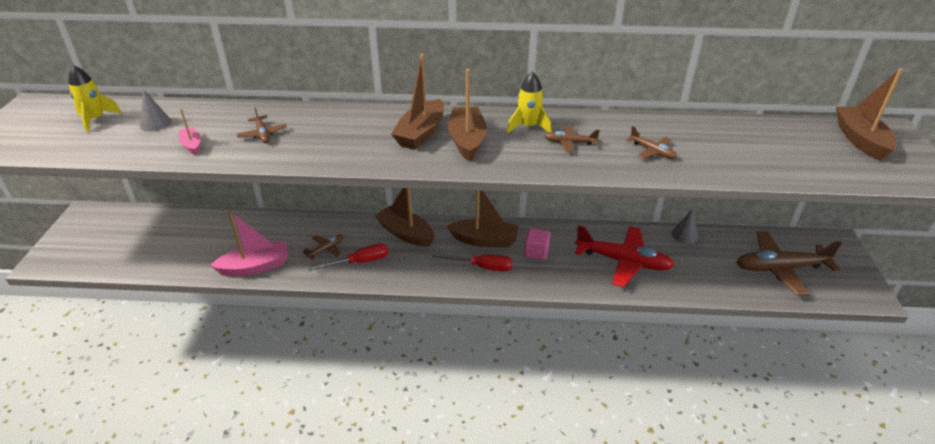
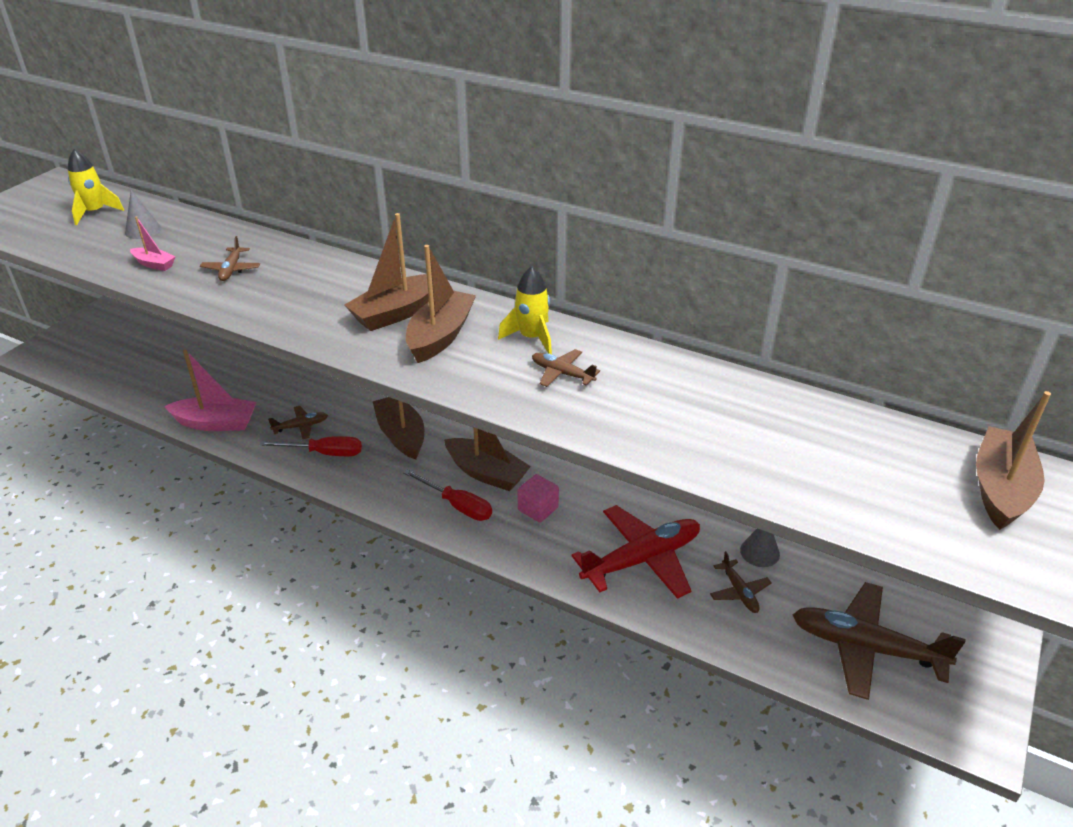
camera: 25 degrees right, 0 degrees up
pink boat [179,109,201,155] -> pink boat turned 120 degrees clockwise [130,216,175,271]
red plane [575,225,675,287] -> red plane turned 75 degrees counterclockwise [571,505,700,599]
brown plane [626,126,677,159] -> brown plane moved to [710,551,771,613]

